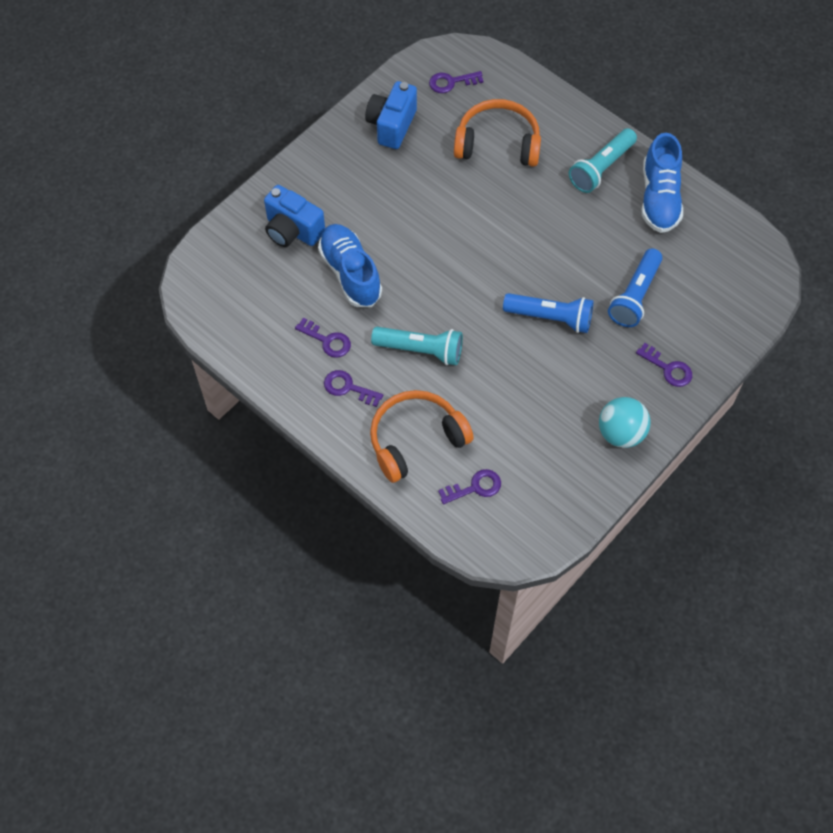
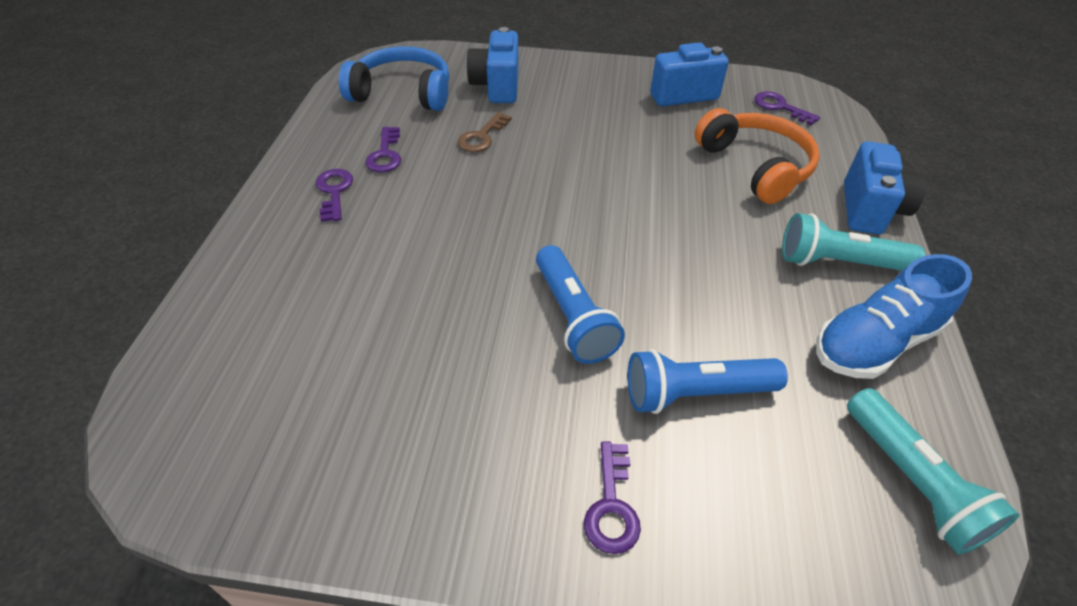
camera: 55 degrees right, 15 degrees down
blue shoe [318,224,382,307] -> brown key [458,112,511,152]
orange headphones [370,390,474,483] -> none
turquoise flashlight [371,327,463,366] -> turquoise flashlight moved to [847,388,1019,555]
purple key [438,469,501,504] -> none
turquoise ball [599,397,650,448] -> none
none -> blue headphones [339,46,449,111]
none -> blue camera [844,141,926,235]

